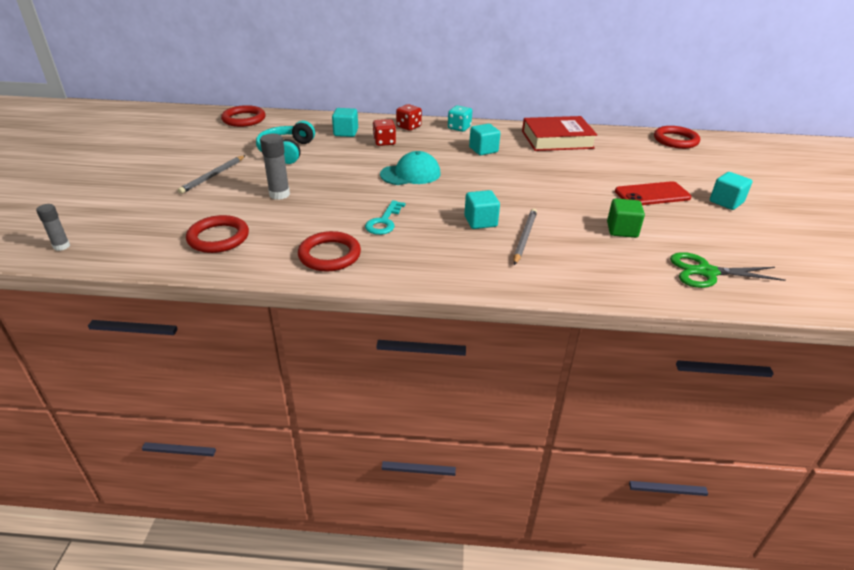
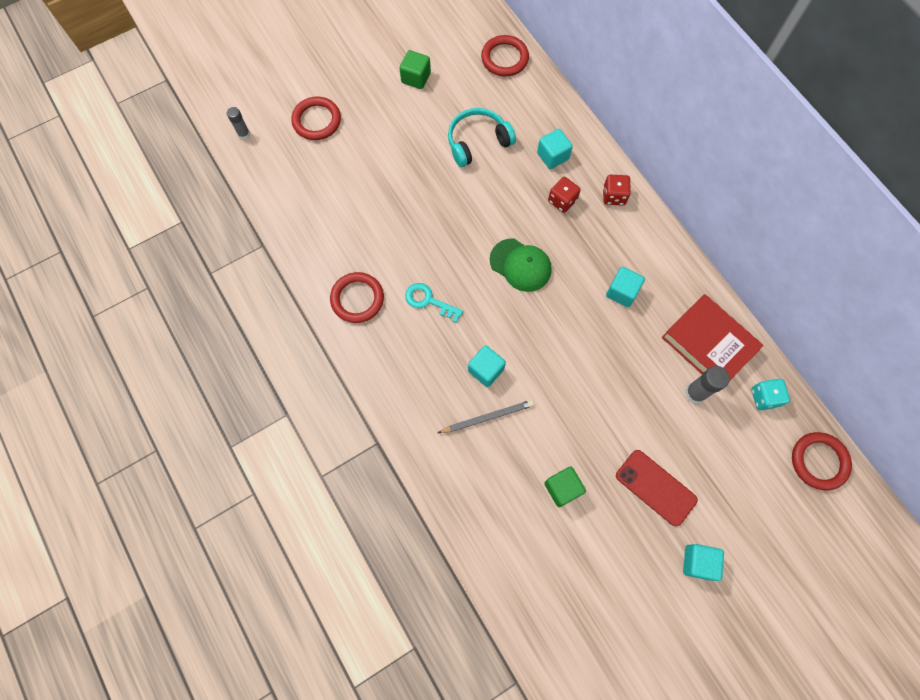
camera: 55 degrees right, 35 degrees up
grey pencil [178,155,246,194] -> none
red ring [186,215,249,253] -> red ring moved to [291,97,341,140]
grey glue stick [260,134,290,200] -> grey glue stick moved to [685,366,730,404]
turquoise key [365,200,405,235] -> turquoise key turned 45 degrees clockwise [405,283,463,323]
turquoise cap [380,151,440,185] -> green cap [490,239,552,292]
turquoise dice [448,105,472,132] -> turquoise dice moved to [751,379,790,410]
green scissors [670,252,786,288] -> none
none -> green cube [399,50,431,89]

